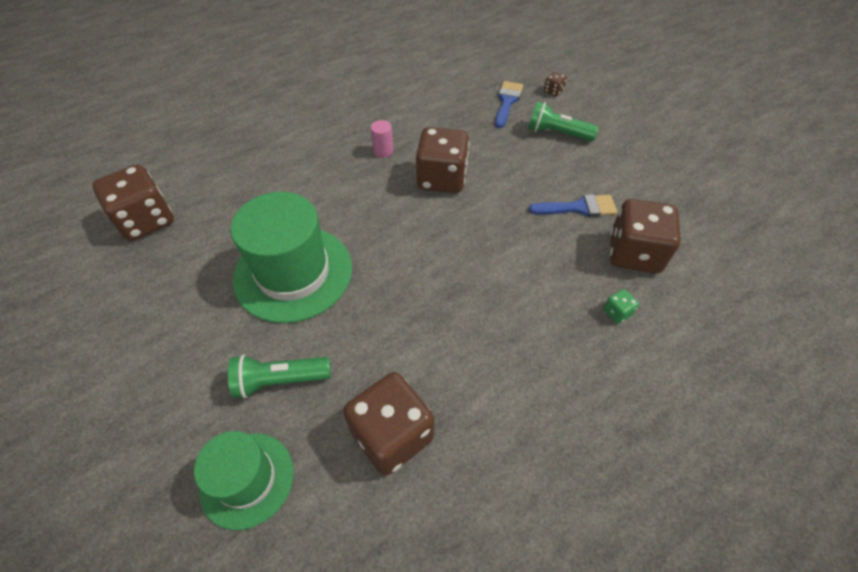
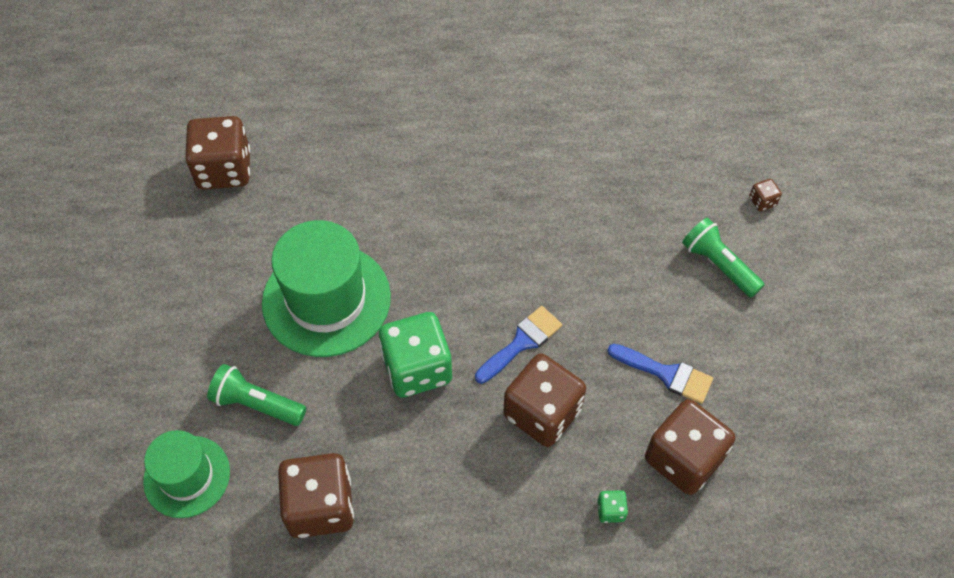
camera: 30 degrees right, 5 degrees up
pink cylinder [371,120,393,158] -> none
brown dice [416,127,469,193] -> brown dice moved to [503,353,586,447]
blue brush [495,81,523,128] -> blue brush moved to [475,306,562,384]
none -> green dice [379,312,452,398]

